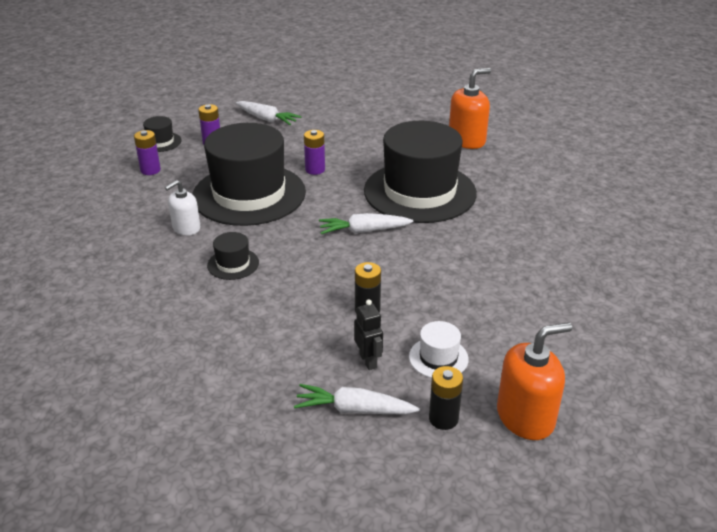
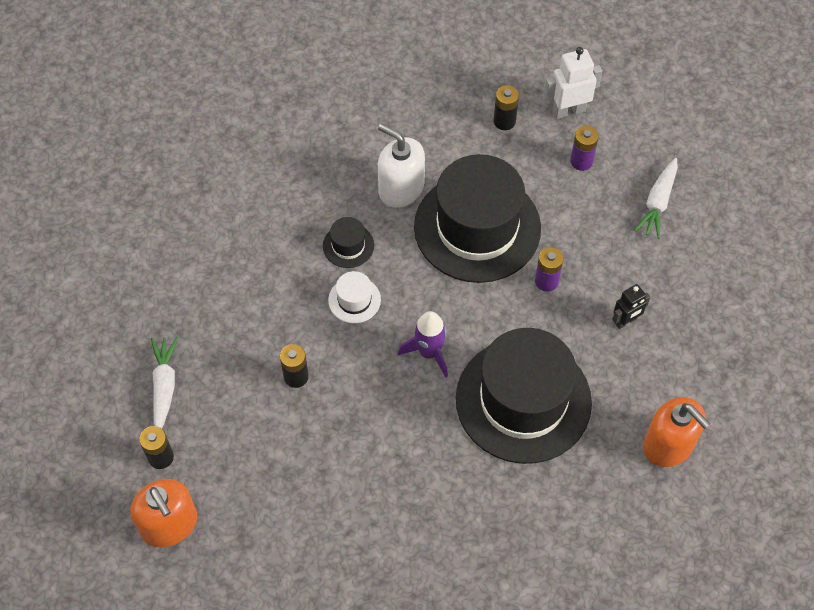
camera: 80 degrees right, 25 degrees up
purple battery [134,130,161,175] -> black battery [493,85,519,130]
black hat [143,116,181,152] -> white robot [544,47,602,119]
white soap dispenser [165,180,200,236] -> white soap dispenser [378,124,425,208], size x1.56
white carrot [319,213,413,234] -> purple rocket [398,311,448,378]
black robot [354,299,383,370] -> black robot moved to [612,284,650,329]
white hat [409,321,469,378] -> white hat moved to [328,271,381,323]

